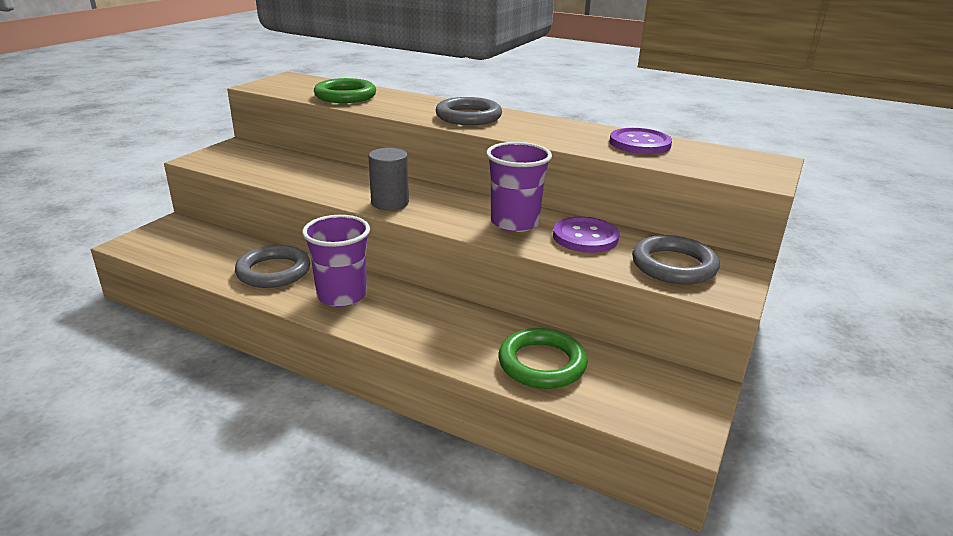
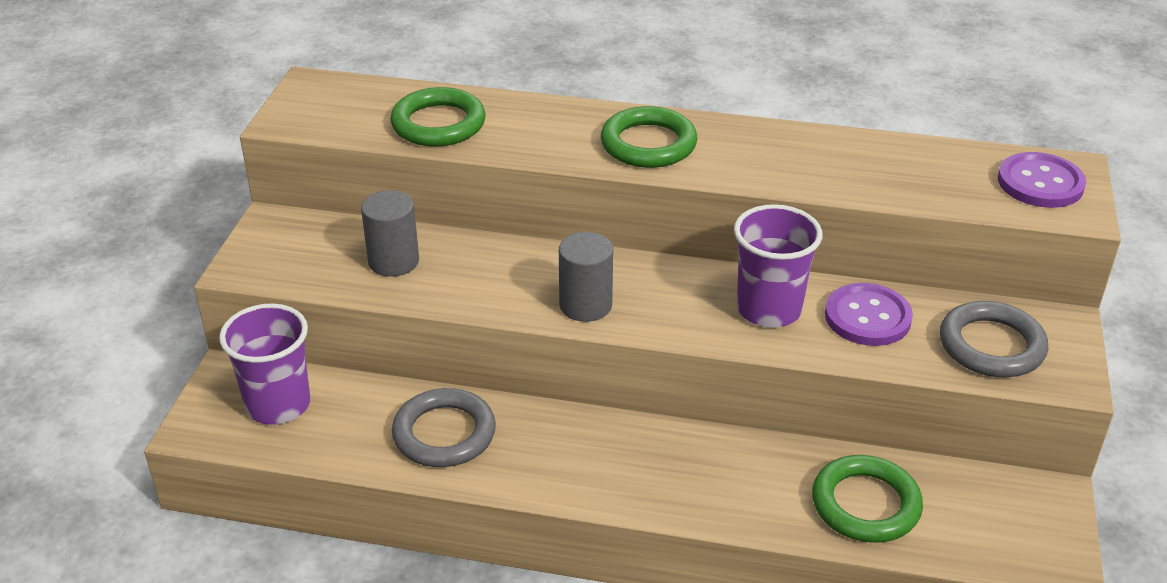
camera: 15 degrees left, 10 degrees up
purple cup [302,215,370,307] -> purple cup moved to [219,303,310,425]
grey ring [436,97,502,125] -> green ring [601,106,697,168]
purple button [609,128,672,154] -> purple button moved to [998,152,1086,208]
none -> grey cylinder [361,190,419,277]

